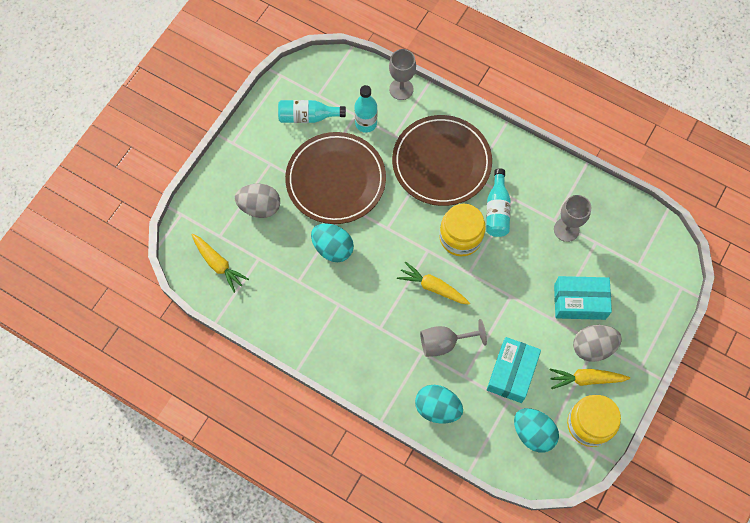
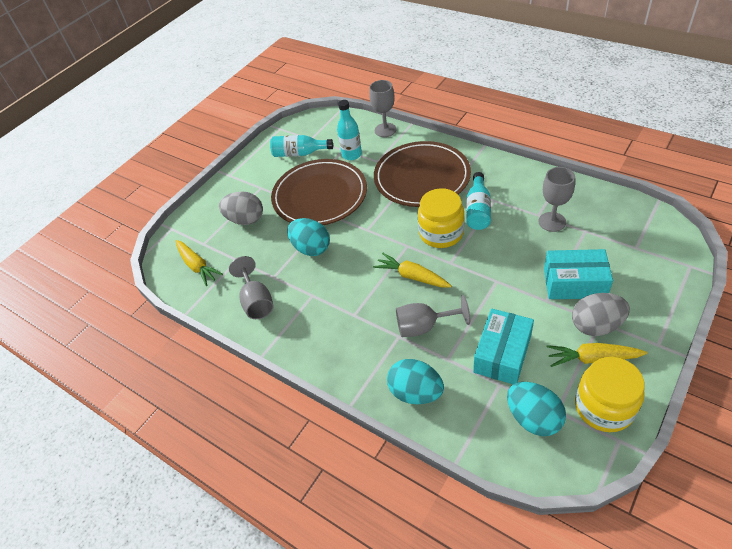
camera: 10 degrees right, 20 degrees down
none -> grey goblet [229,256,273,319]

